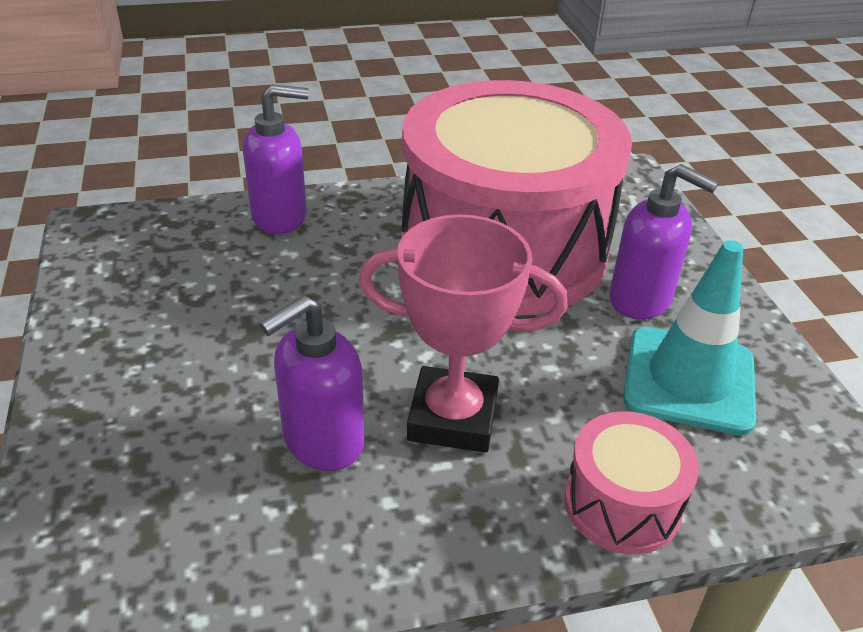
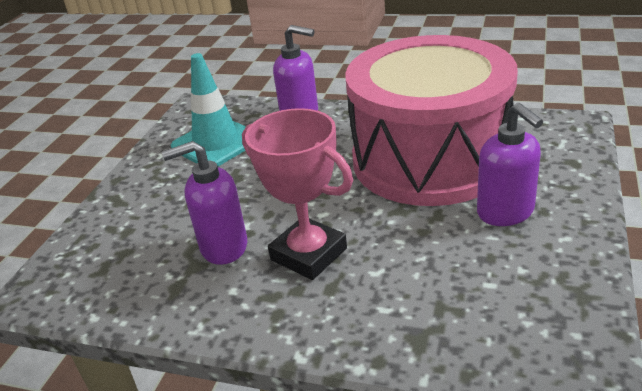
camera: 35 degrees right, 5 degrees down
pink drum [564,411,699,555] -> none
turquoise traffic cone [623,240,756,435] -> turquoise traffic cone moved to [171,53,246,166]

